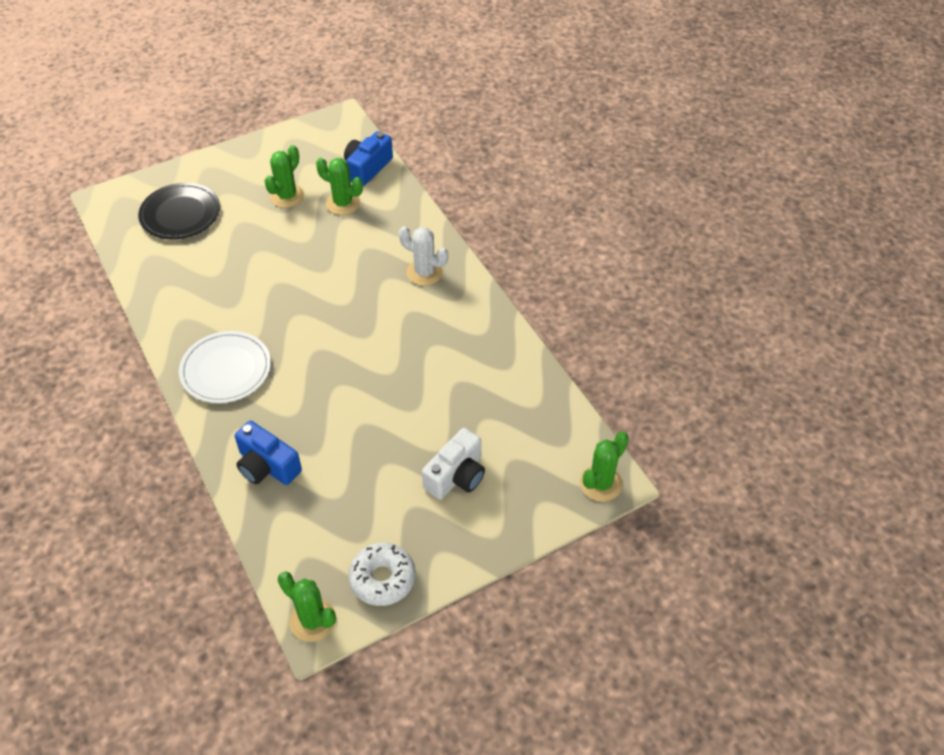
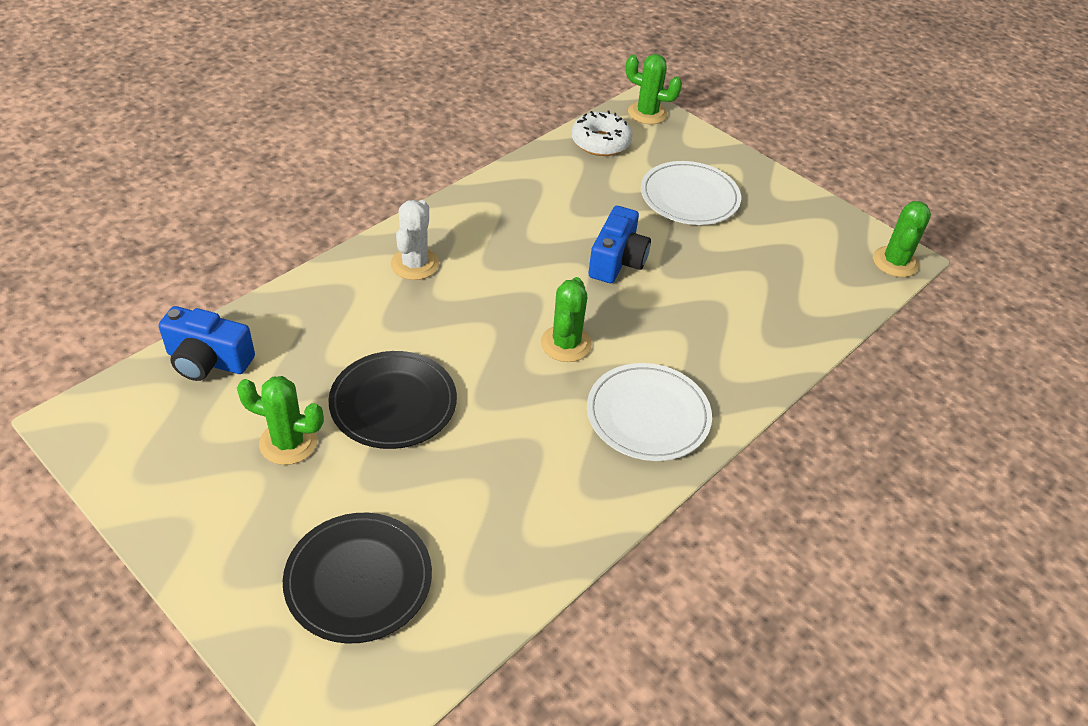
camera: 110 degrees left, 5 degrees down
blue camera [235,421,302,485] -> blue camera moved to [588,206,651,283]
green cactus [316,158,363,215] -> green cactus moved to [541,277,592,362]
white donut [348,543,416,606] -> white donut moved to [571,111,633,156]
white camera [422,428,485,500] -> white plate [641,161,741,225]
none -> black plate [328,351,457,449]

